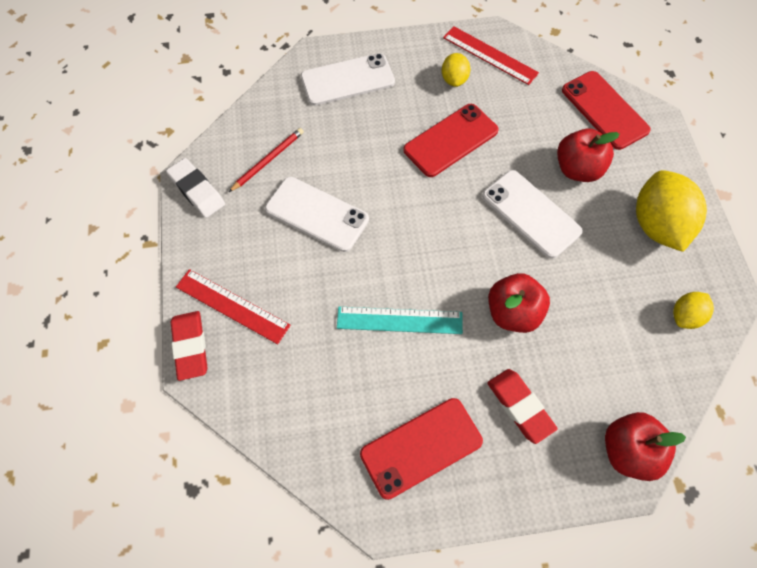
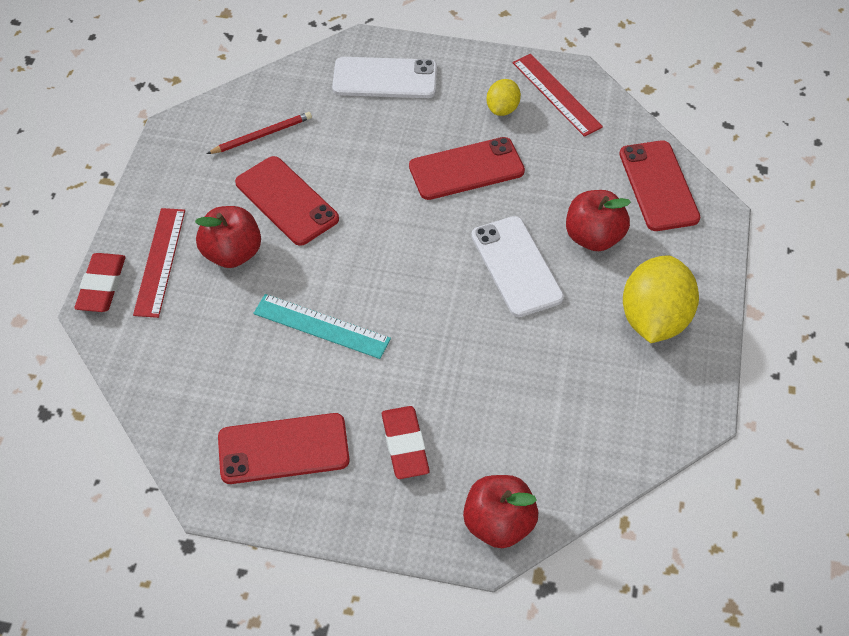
camera: 20 degrees right, 10 degrees down
white eraser [166,158,225,218] -> none
red ruler [176,269,291,344] -> red ruler turned 45 degrees clockwise [133,208,185,318]
white phone [265,177,369,252] -> red phone [235,156,339,246]
red apple [488,273,550,333] -> red apple moved to [195,206,261,268]
yellow lemon [673,292,714,329] -> none

